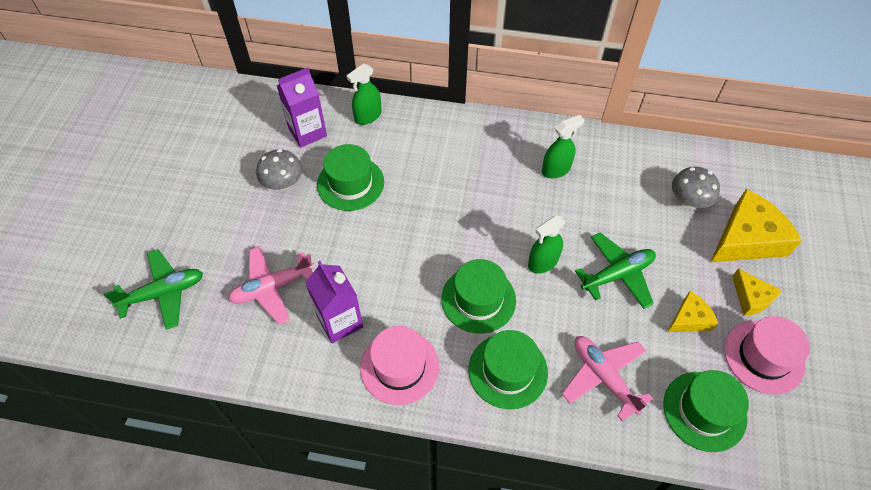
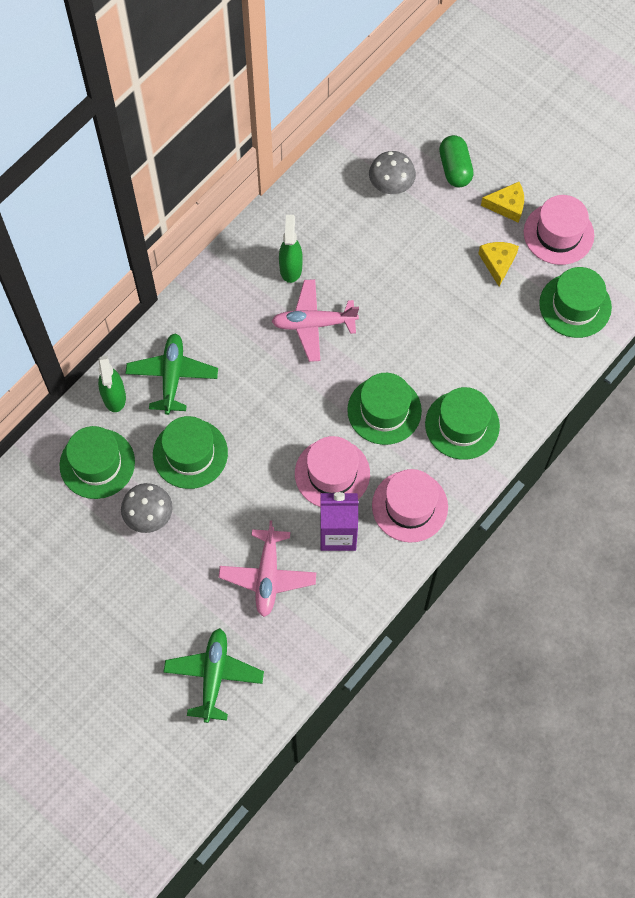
camera: 60 degrees left, 10 degrees up
purple carton [277,68,327,148] -> green hat [60,426,135,499]
green spray bottle [528,216,566,273] -> none
pink plane [562,336,653,421] -> pink plane moved to [271,279,359,362]
green plane [575,232,656,309] -> green plane moved to [125,333,218,415]
yellow cheese [711,189,802,262] -> green capsule [439,135,474,187]
none -> pink hat [295,436,370,507]

